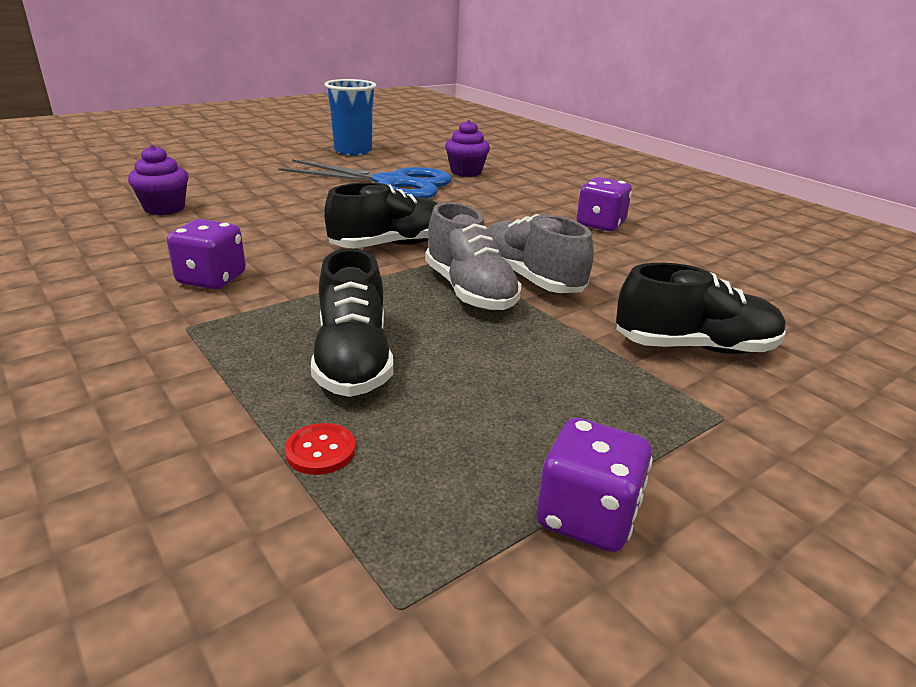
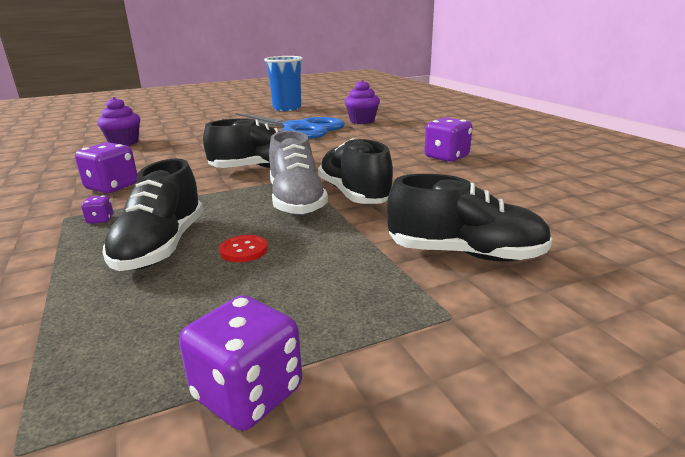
camera: 15 degrees right, 5 degrees down
red button [285,423,356,475] -> red button moved to [219,235,268,262]
grey shoe [488,214,594,293] -> black shoe [318,138,393,204]
none -> purple dice [81,195,113,224]

